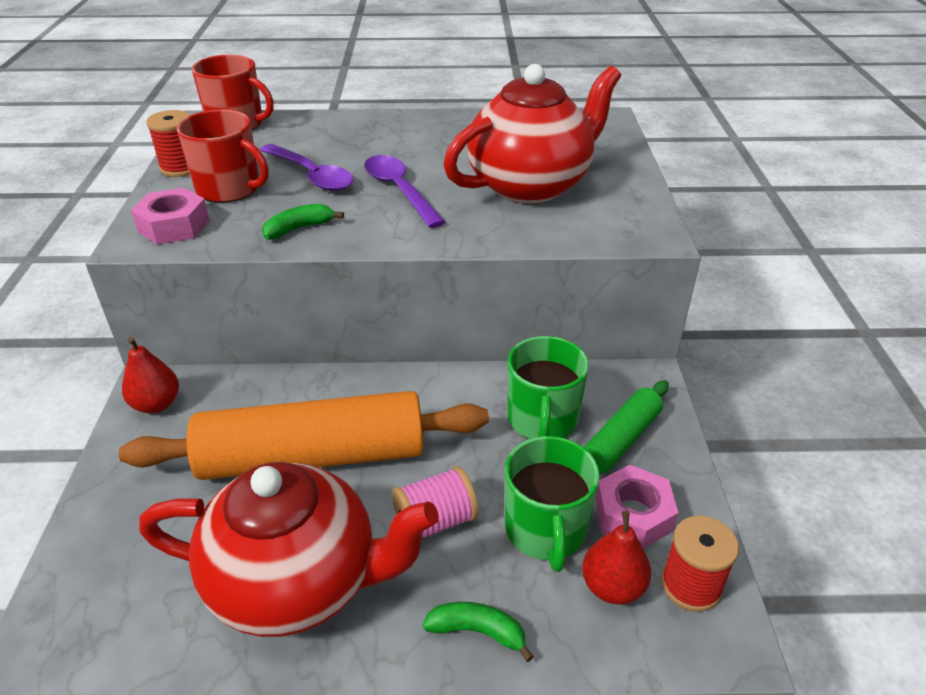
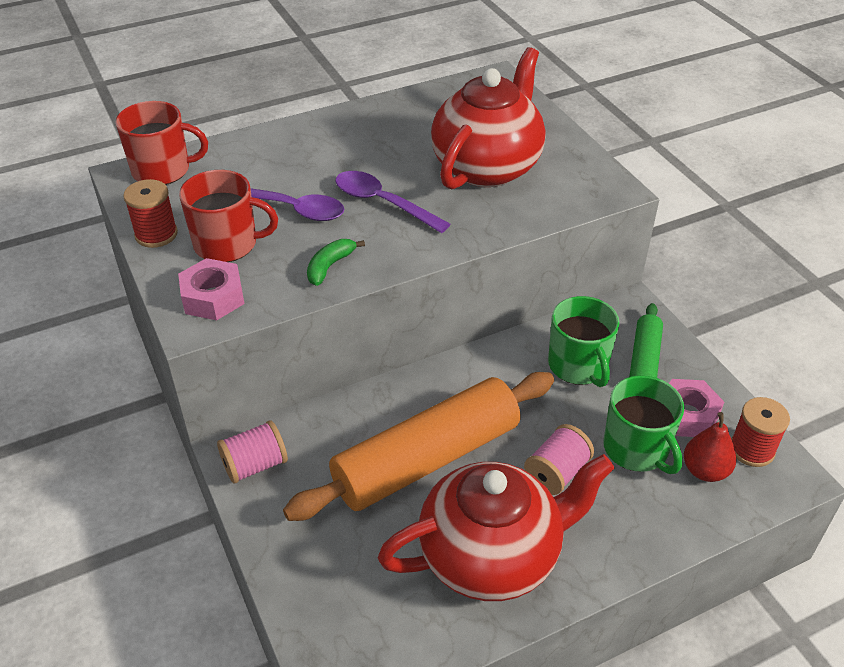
camera: 25 degrees left, 5 degrees up
red pear [122,337,179,413] -> pink spool [217,420,288,484]
green banana [423,602,534,662] -> none

